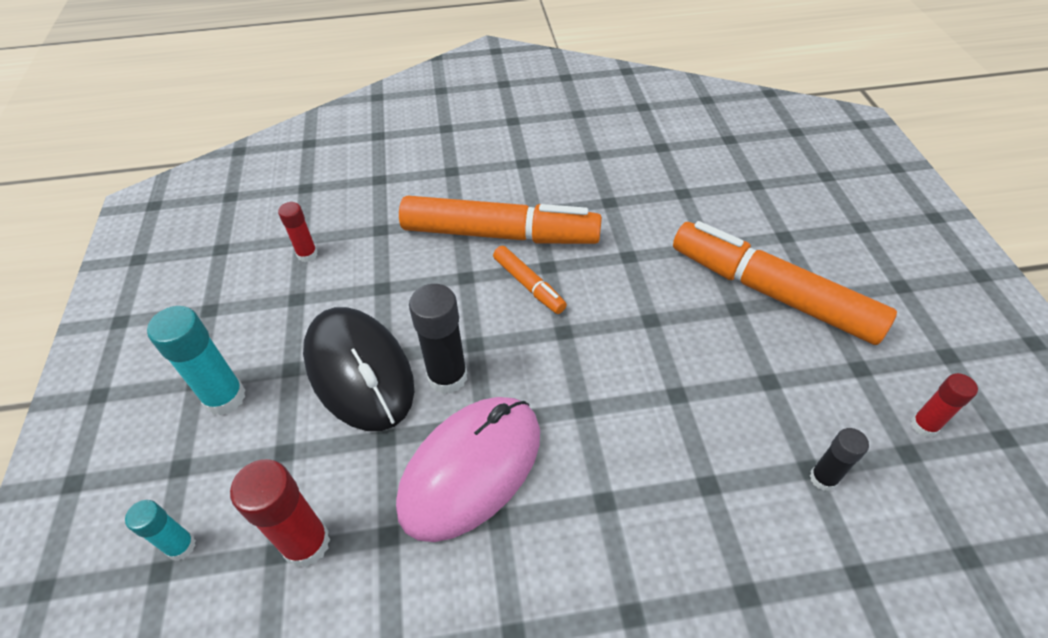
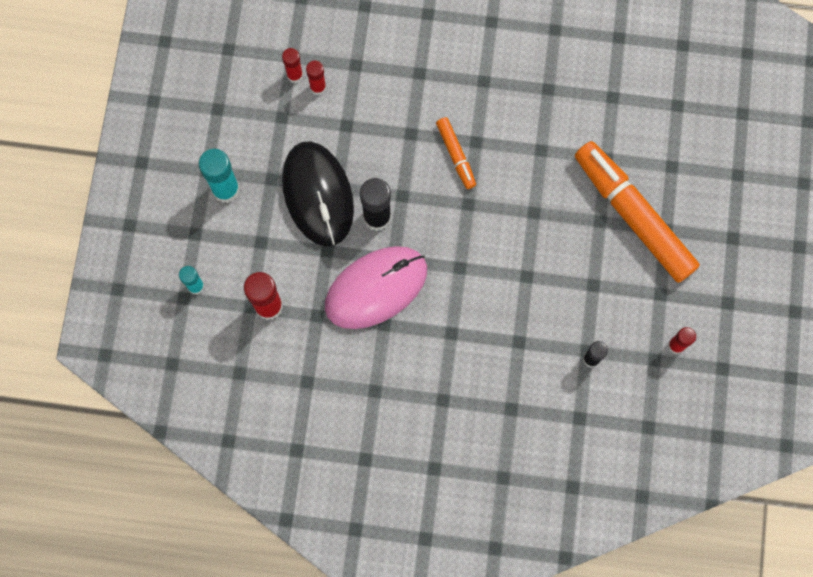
camera: 15 degrees right, 25 degrees up
orange marker [399,196,602,244] -> none
none -> red glue stick [306,60,326,95]

